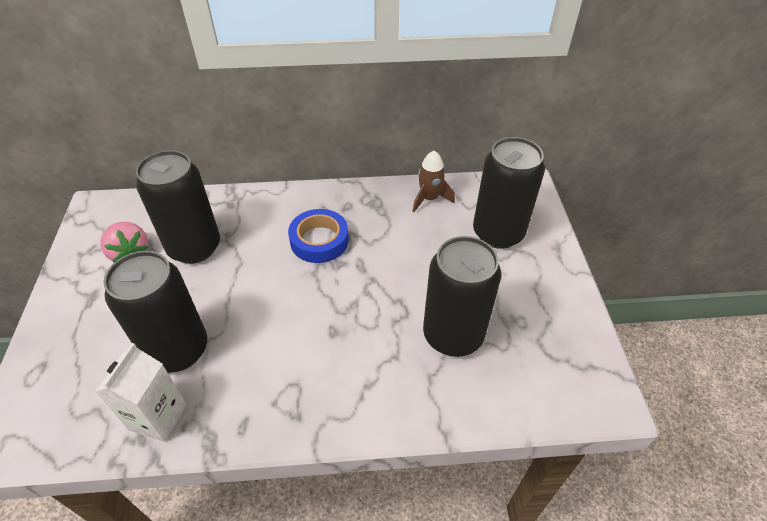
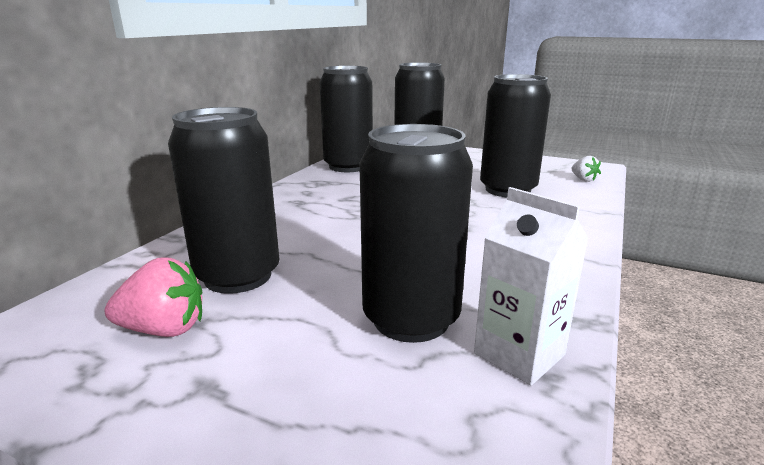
camera: 60 degrees left, 25 degrees down
blue tape [288,209,349,263] -> none
brown rocket [413,151,455,212] -> black can [320,66,373,172]
none -> white strawberry [572,156,601,182]

